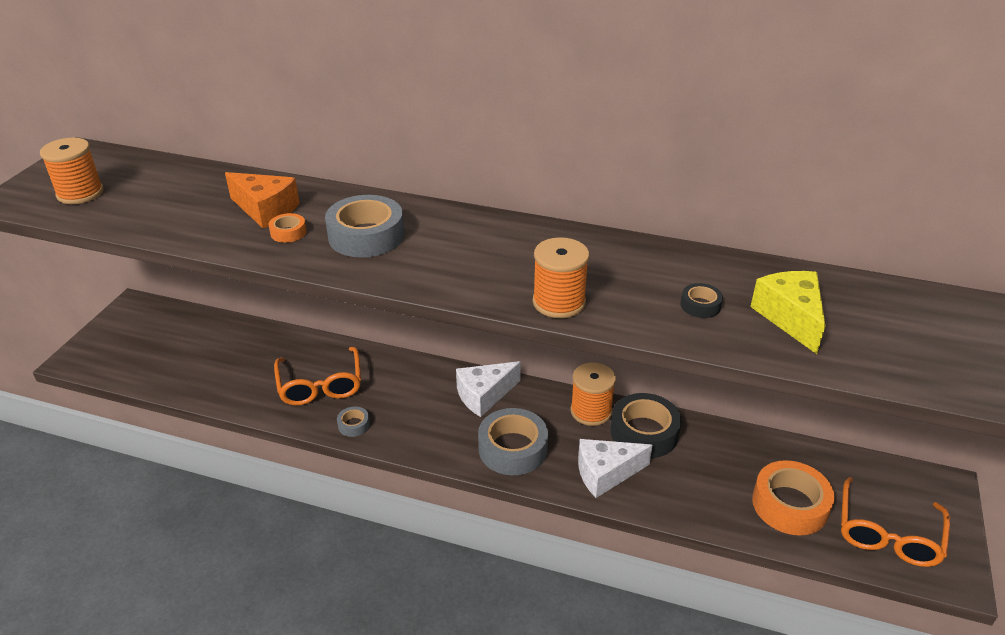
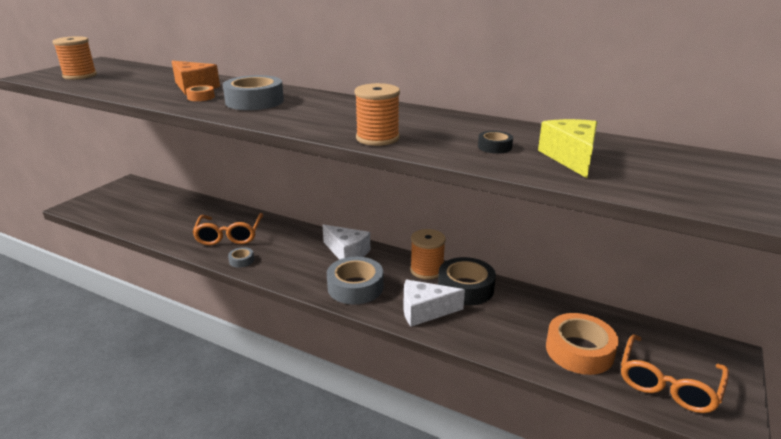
camera: 10 degrees right, 10 degrees down
white cheese [456,361,521,417] -> white cheese turned 120 degrees counterclockwise [323,224,370,260]

